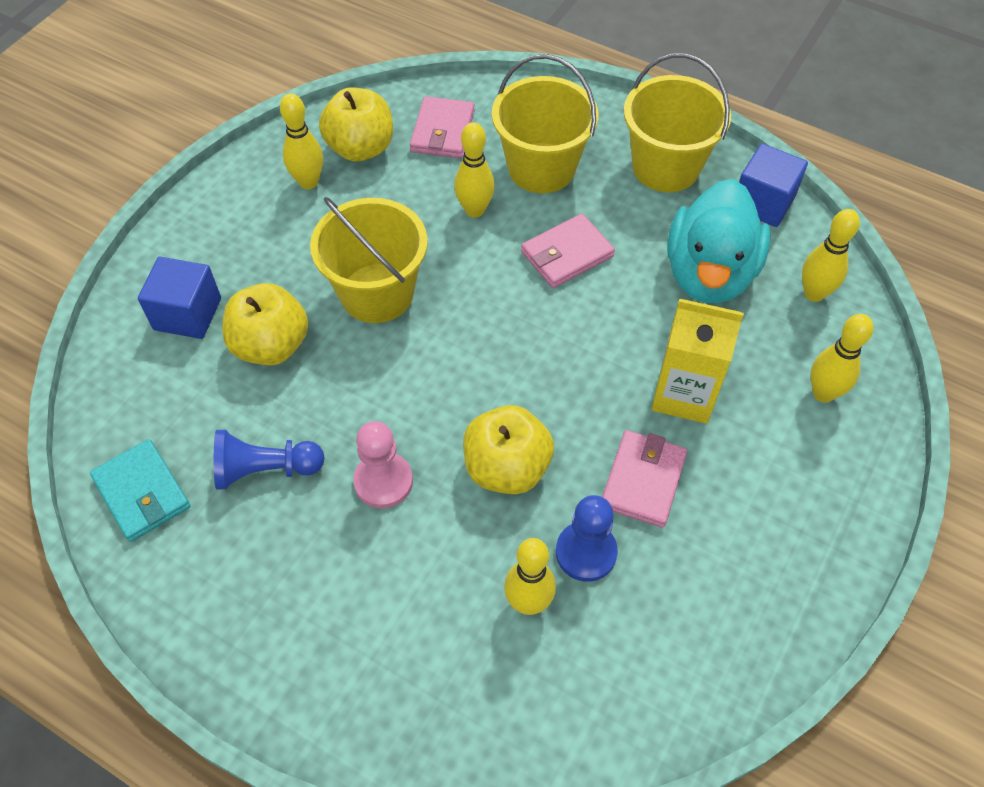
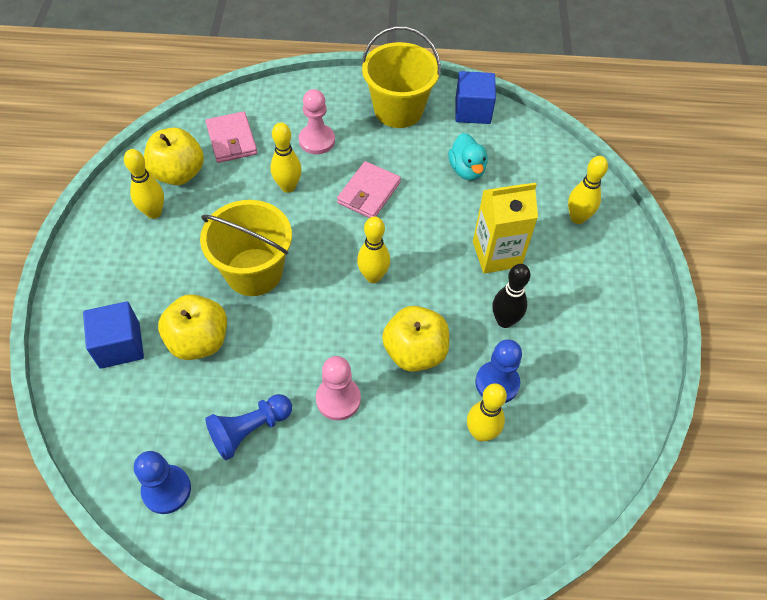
camera: 30 degrees left, 0 degrees up
turquoise wallet [90,439,190,542] -> blue pawn [134,451,191,514]
yellow bucket [492,54,598,193] -> pink pawn [299,89,335,154]
pink wallet [602,430,687,528] -> black bowling pin [492,264,531,328]
turquoise duck [667,179,771,303] -> turquoise duck [448,133,488,180], size x0.54
yellow bowling pin [802,209,860,302] -> yellow bowling pin moved to [357,216,390,283]

